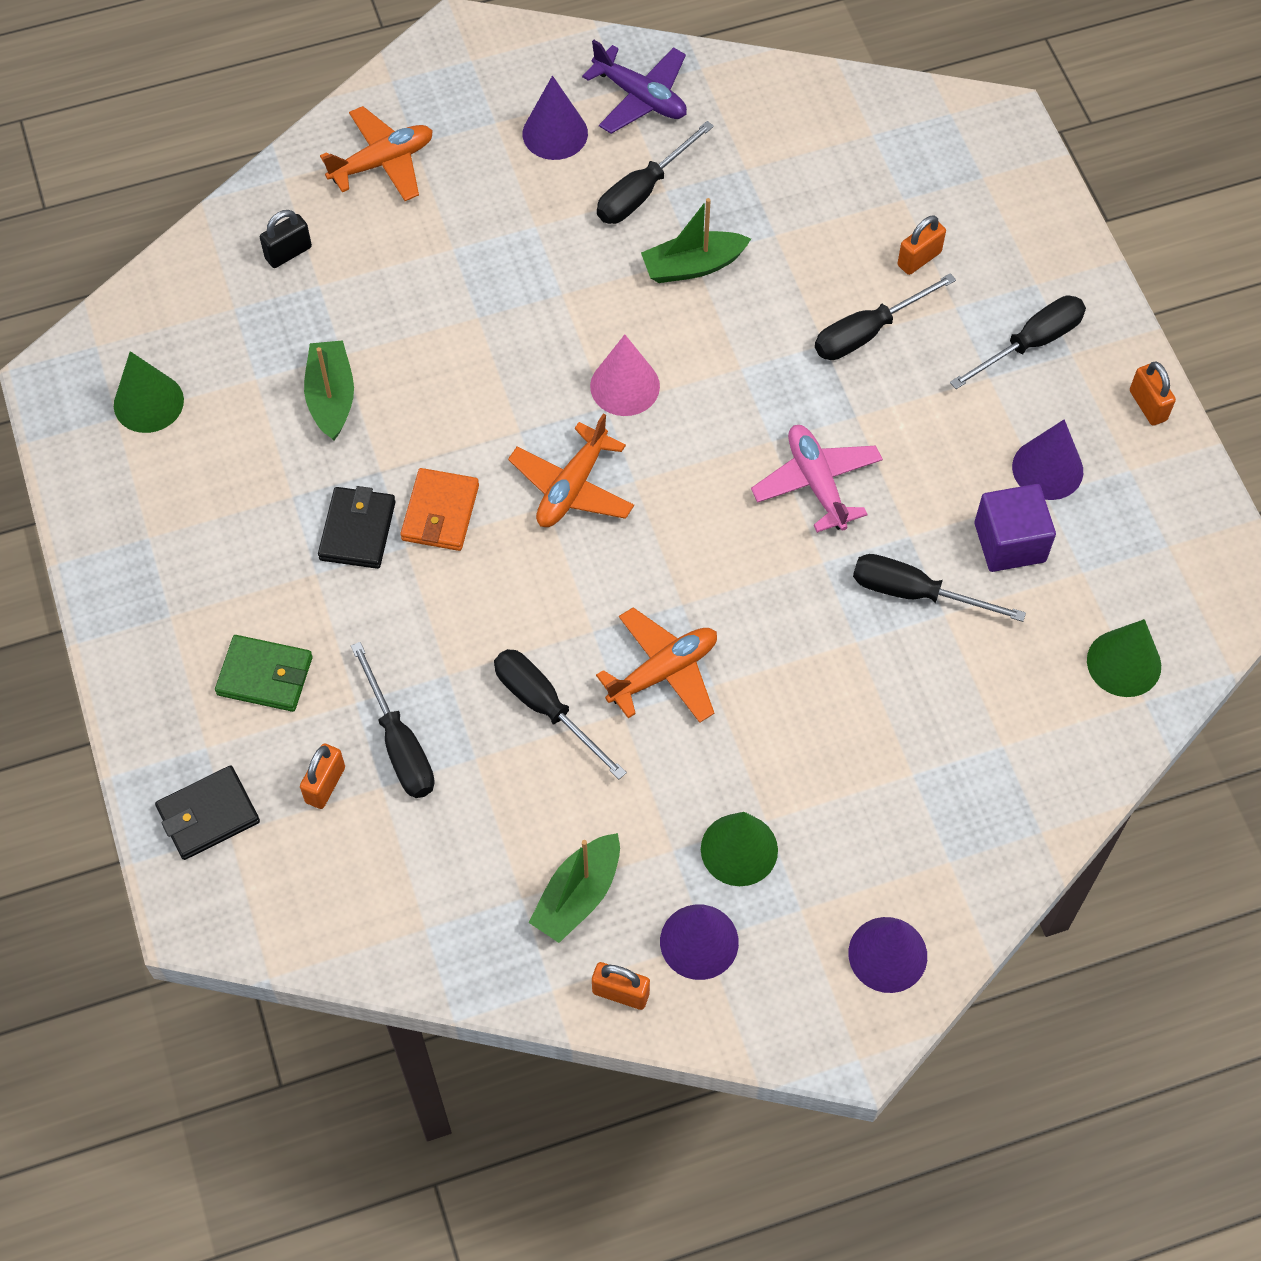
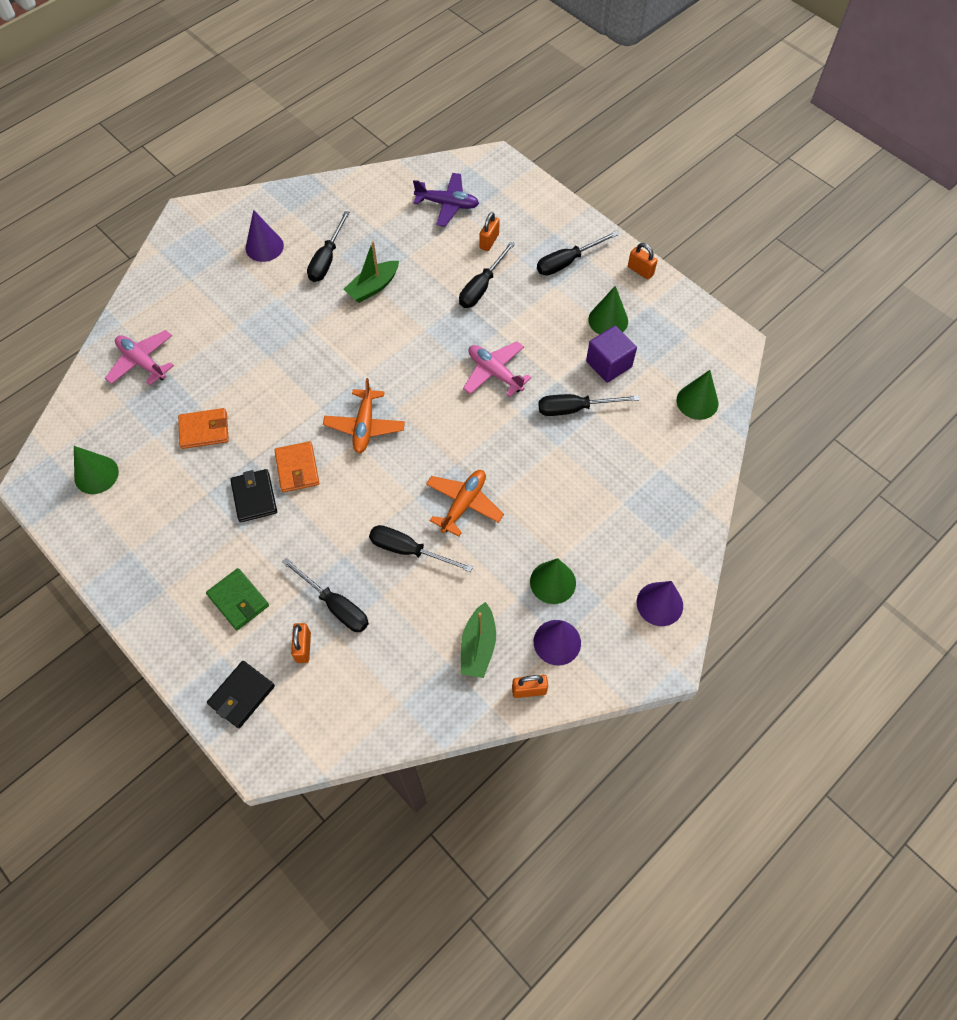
camera: 25 degrees left, 0 degrees up
green wallet [215,635,313,712] -> green wallet turned 60 degrees clockwise [206,568,269,630]
black padlock [260,210,312,268] -> pink plane [105,330,174,385]
green boat [304,340,354,440] -> orange wallet [178,408,229,449]
orange plane [320,106,433,201] -> none
purple plane [582,40,687,134] -> purple plane moved to [413,173,479,227]
pink cone [590,334,660,416] -> none
black screwdriver [950,296,1086,389] -> black screwdriver turned 150 degrees counterclockwise [537,231,617,276]
purple cone [1012,419,1083,500] -> green cone [588,286,628,335]

